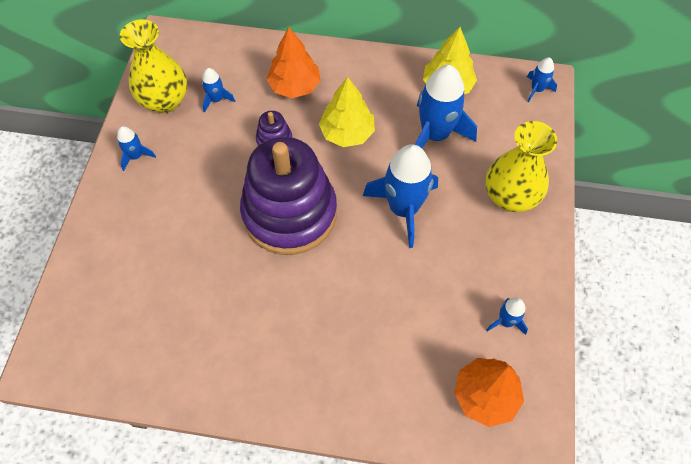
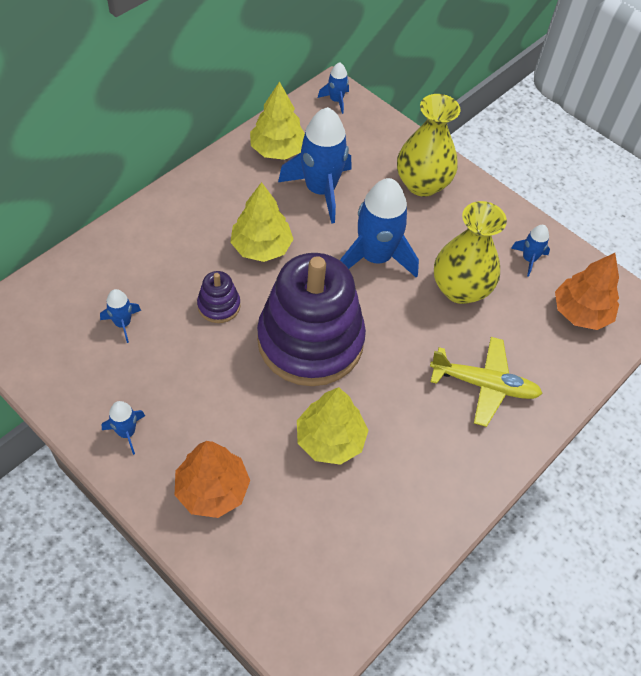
camera: 60 degrees left, 5 degrees down
yellow vase [120,19,187,113] -> yellow vase moved to [434,201,507,304]
orange tree [266,27,321,98] -> orange tree moved to [175,441,250,518]
none -> yellow tree [297,387,369,465]
none -> yellow plane [430,337,543,427]

